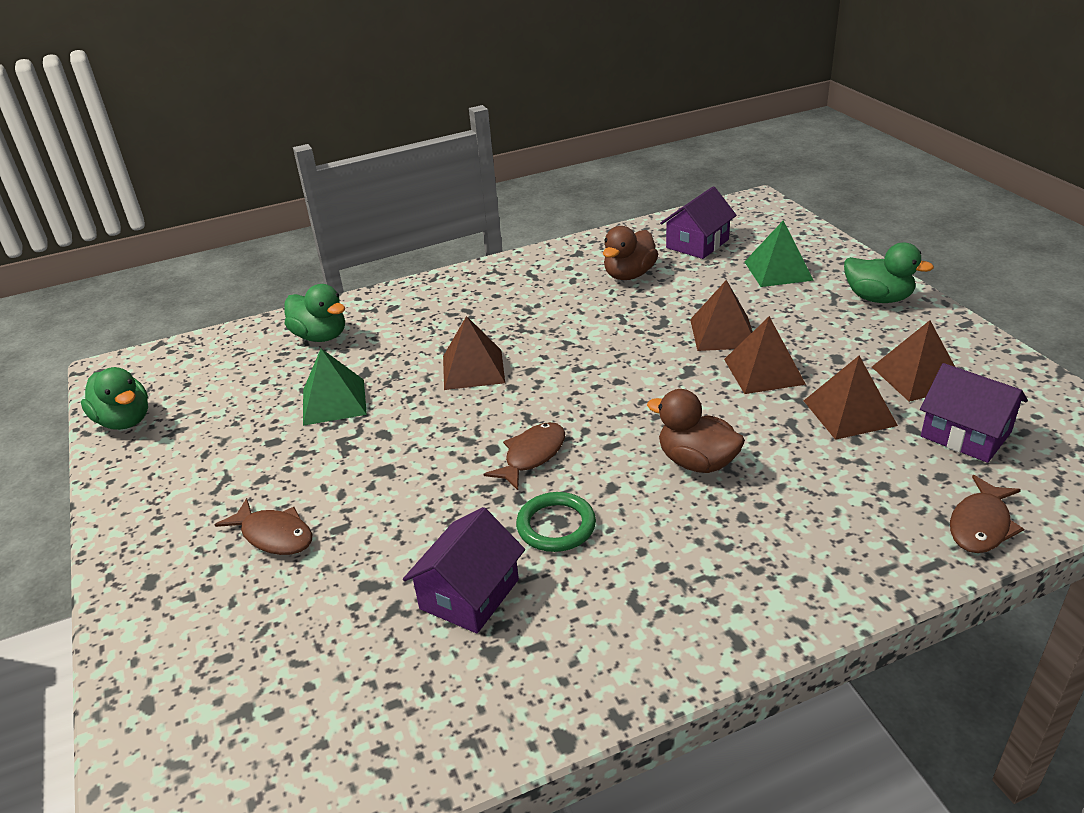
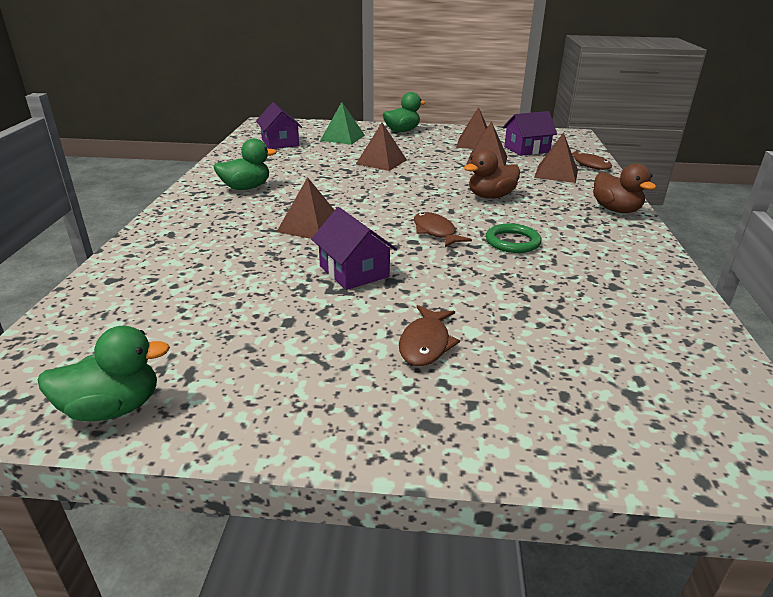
camera: 65 degrees left, 5 degrees down
brown fish [215,498,312,555] -> brown fish turned 135 degrees clockwise [399,305,460,366]
green duck [284,284,345,342] -> green duck moved to [213,138,277,190]
green pyramid [303,349,367,426] -> none
purple house [403,507,525,633] -> purple house moved to [311,207,397,290]
brown duck [603,226,658,280] -> brown duck moved to [593,163,656,213]
brown pyramid [724,316,806,394] -> brown pyramid moved to [534,133,578,183]

